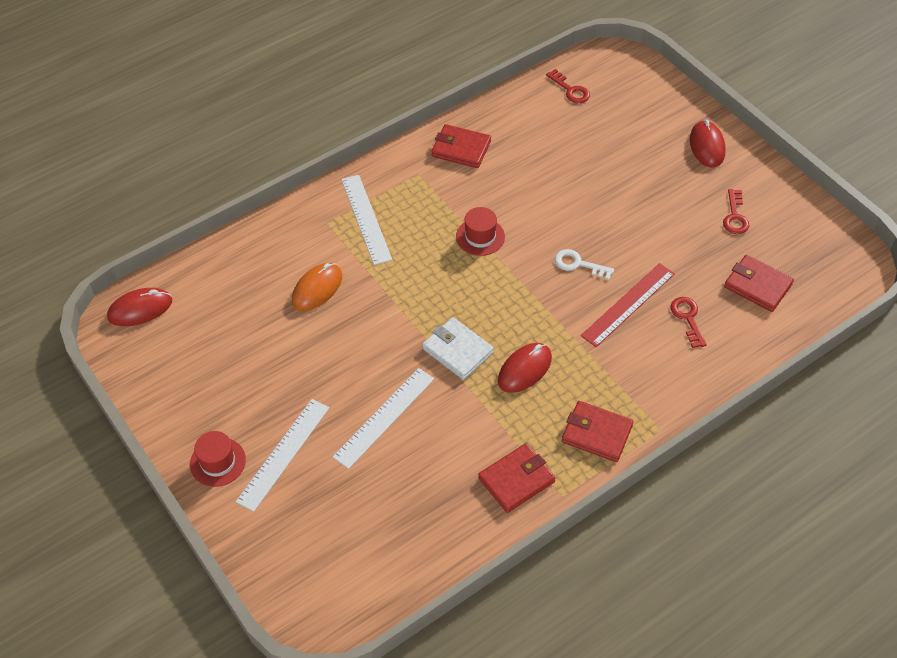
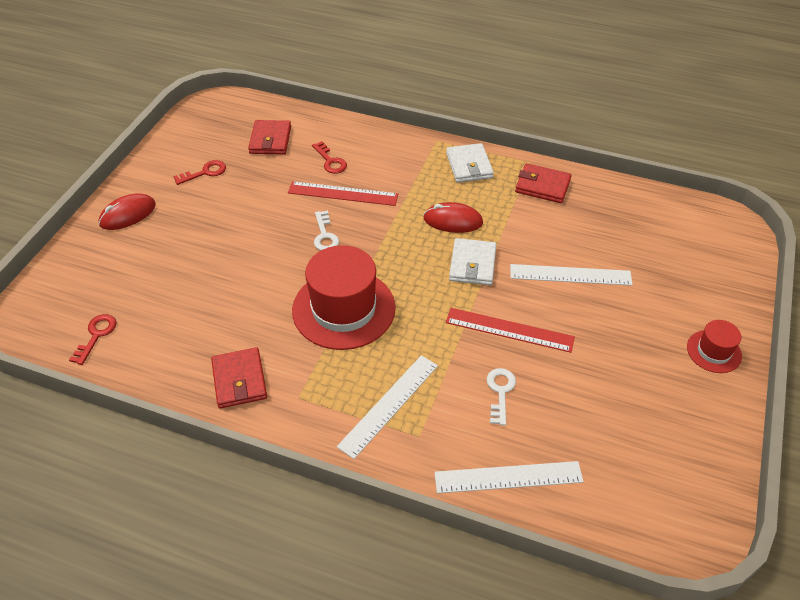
camera: 125 degrees left, 5 degrees down
red mouse [107,288,172,326] -> none
white ruler [236,399,329,512] -> white ruler moved to [434,461,584,493]
orange mouse [292,263,342,311] -> white key [487,368,516,426]
red hat [456,207,505,256] -> red hat [292,245,396,350], size x2.02
red wallet [562,401,634,462] -> white wallet [446,143,494,183]
red key [670,297,707,348] -> red key turned 75 degrees counterclockwise [312,141,347,174]
none -> red ruler [446,308,575,353]

